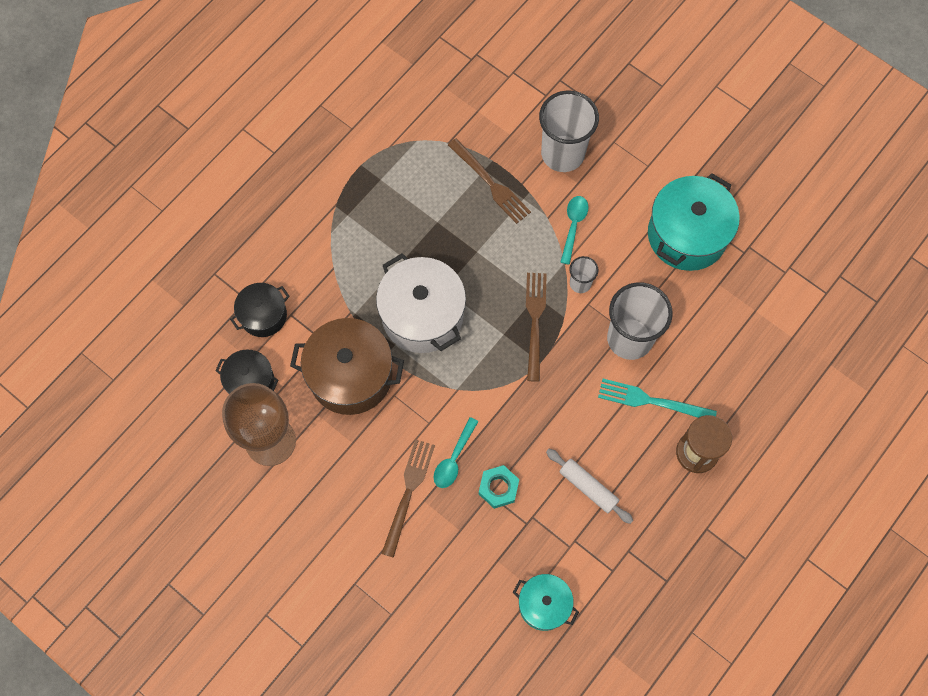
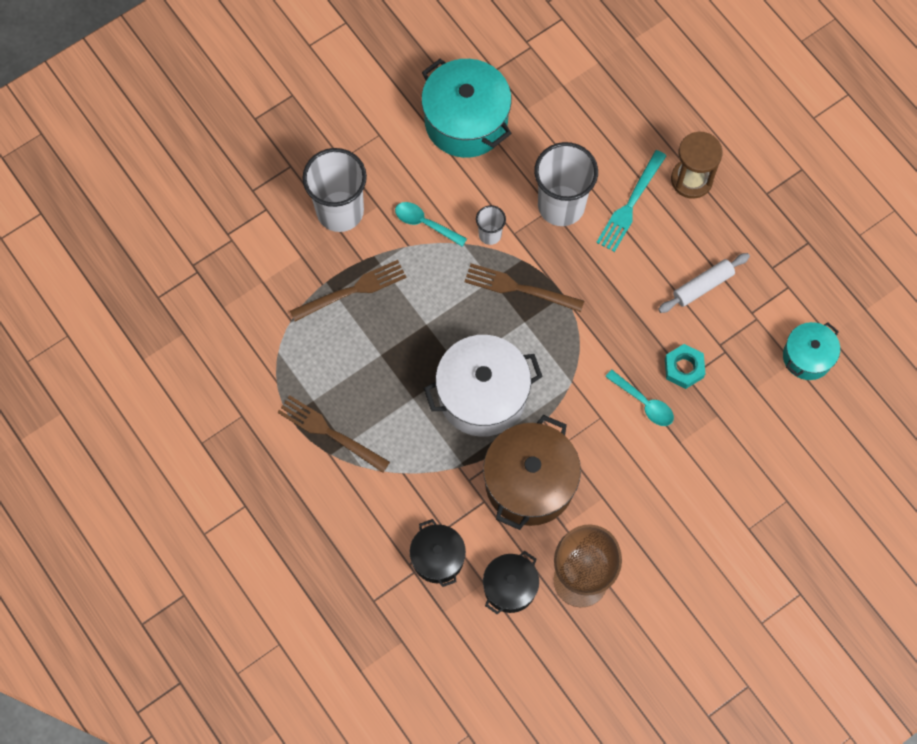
camera: 75 degrees left, 0 degrees up
brown fork [381,439,435,558] -> brown fork moved to [277,395,390,473]

